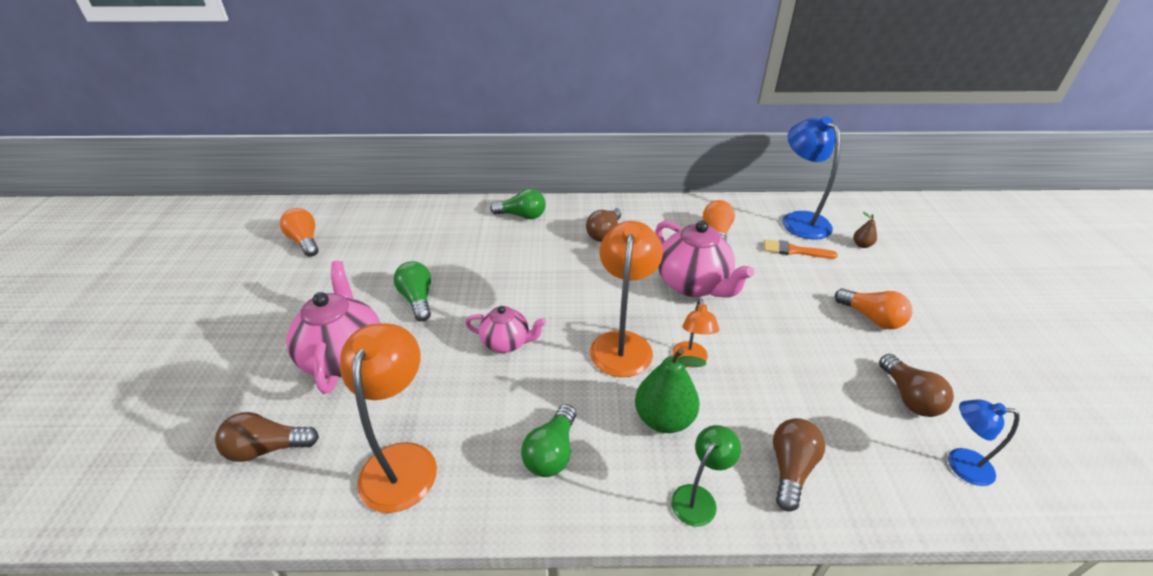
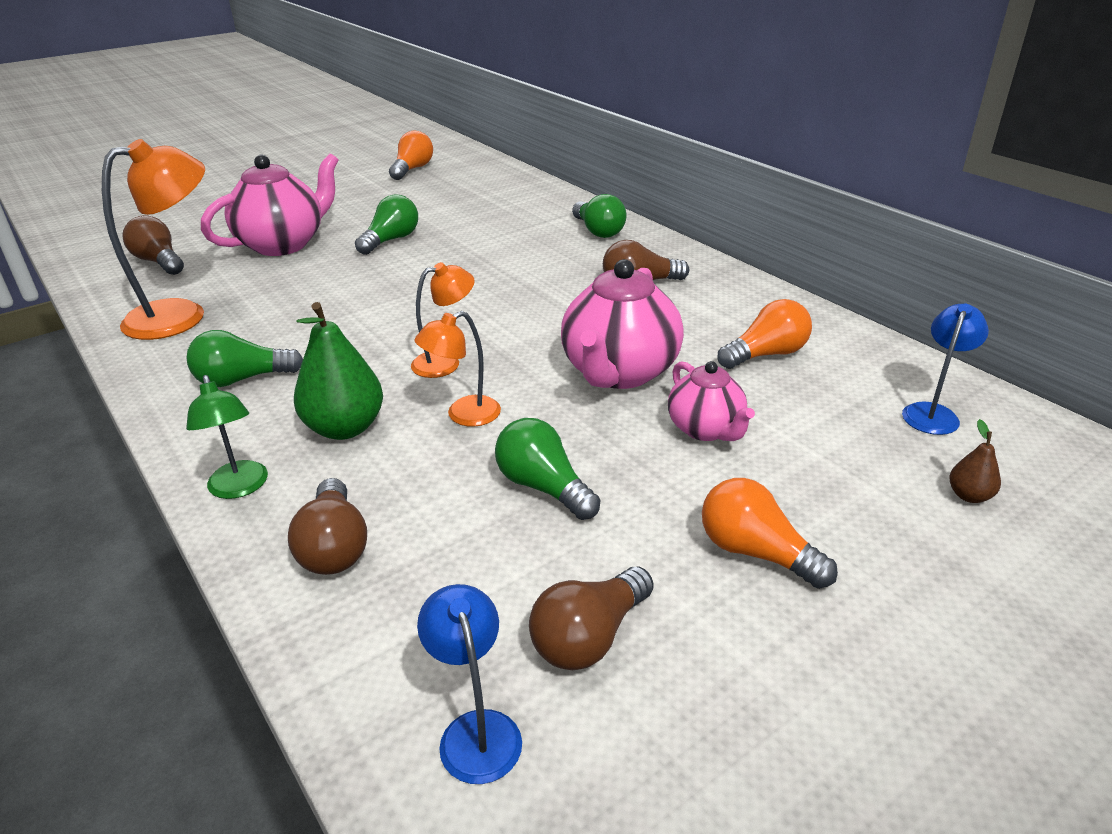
camera: 55 degrees right, 5 degrees down
pink teapot [465,306,546,353] -> pink teapot moved to [668,361,755,441]
orange lamp [590,221,663,377] -> orange lamp [411,262,475,378], size x0.56
green lamp [671,425,741,527] -> green lamp turned 60 degrees clockwise [186,375,268,499]
orange brush [764,239,838,259] -> none
brown light bulb [773,418,825,512] -> brown light bulb turned 90 degrees clockwise [288,478,367,575]
blue lamp [783,116,841,239] -> blue lamp [902,304,989,435], size x0.56
orange light bulb [835,288,912,329] -> orange light bulb turned 120 degrees clockwise [702,478,838,589]
none -> green light bulb [495,418,600,520]

